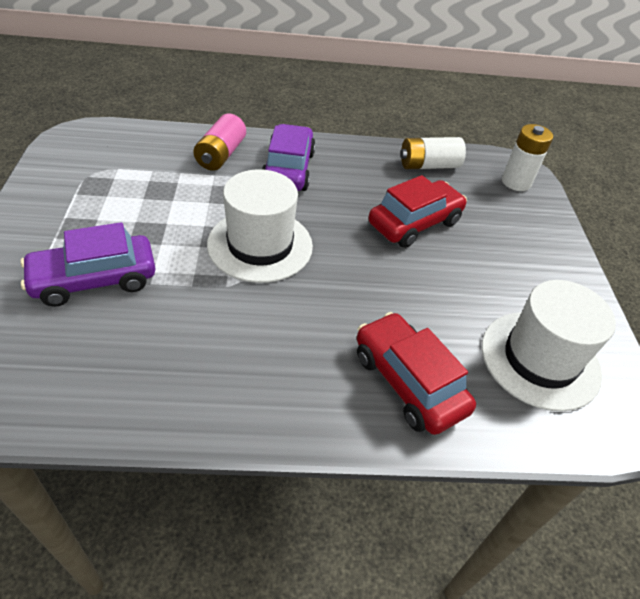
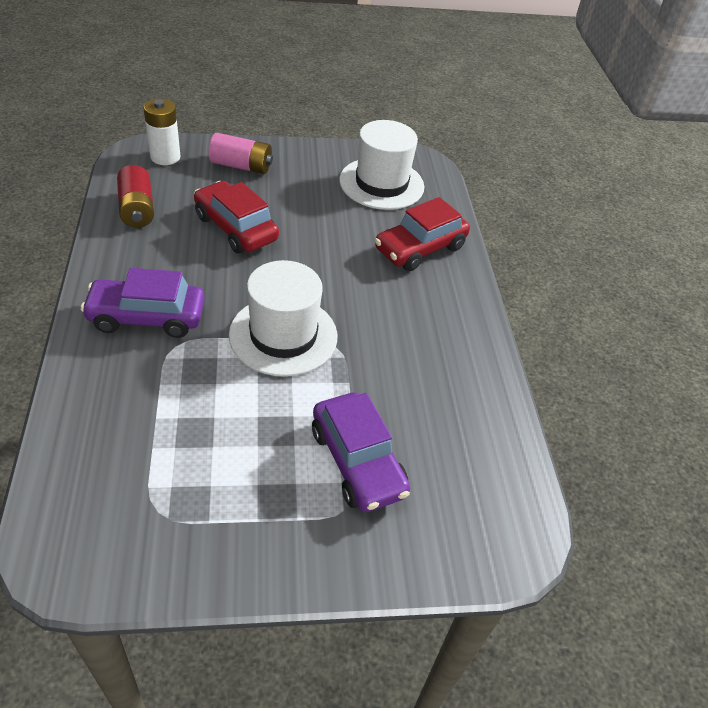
camera: 95 degrees left, 0 degrees up
pink battery [193,114,246,171] -> pink battery moved to [209,133,273,174]
white battery [400,137,466,169] -> red battery [117,165,154,228]

